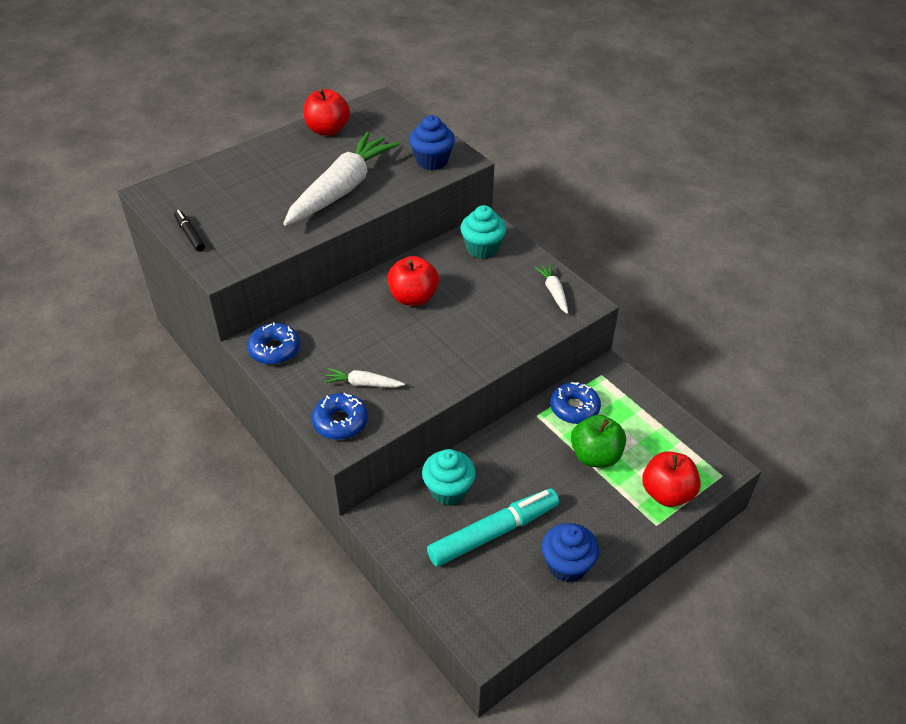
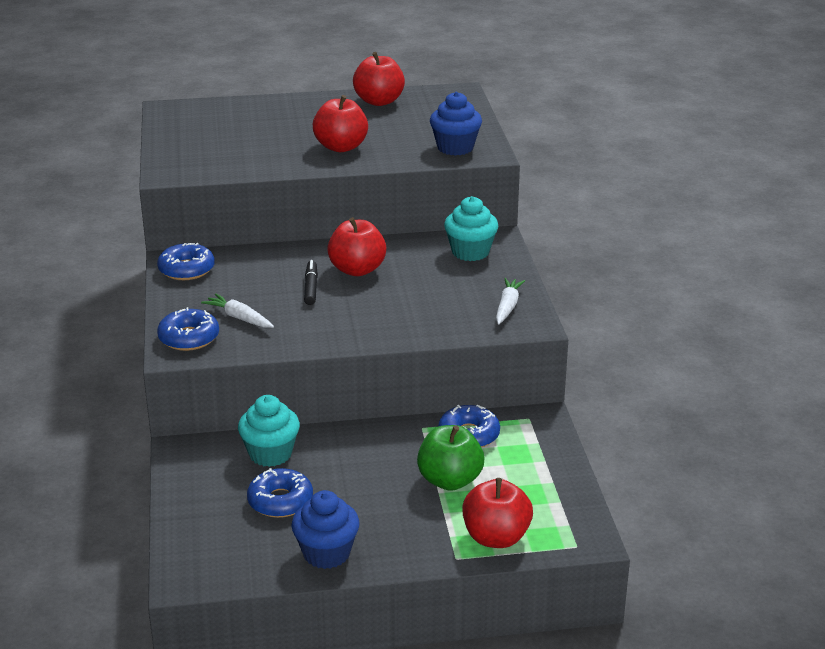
camera: 30 degrees right, 15 degrees down
black marker [174,210,205,252] -> black marker moved to [304,260,318,305]
white carrot [283,132,400,226] -> red apple [313,95,368,152]
turquoise marker [427,489,559,566] -> blue donut [247,468,313,518]

